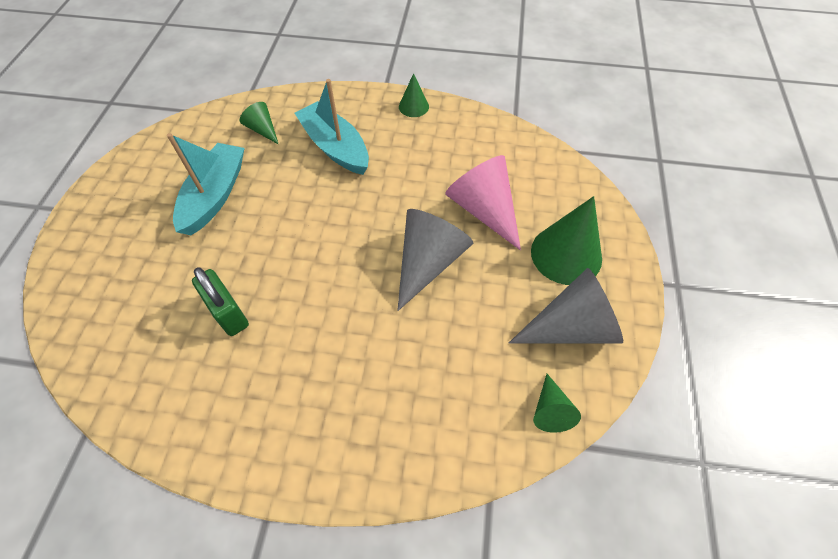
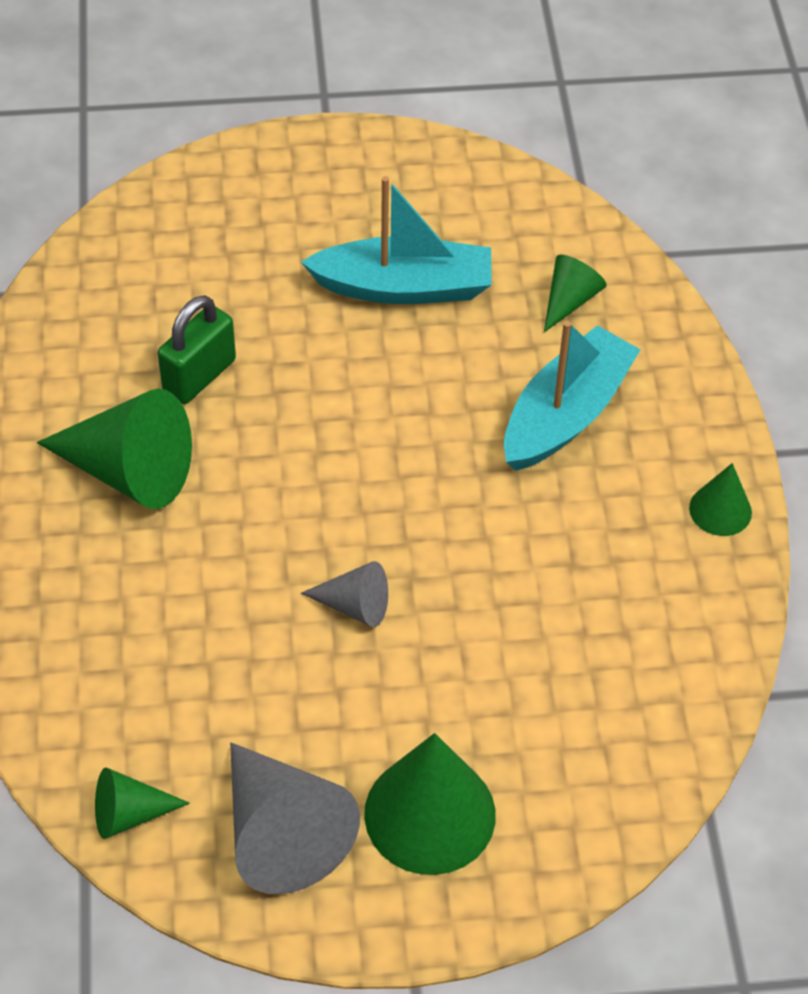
camera: 75 degrees right, 5 degrees down
grey cone [397,209,473,311] -> grey cone [301,561,388,627], size x0.53
pink cone [445,155,521,250] -> none
none -> green cone [37,389,192,509]

